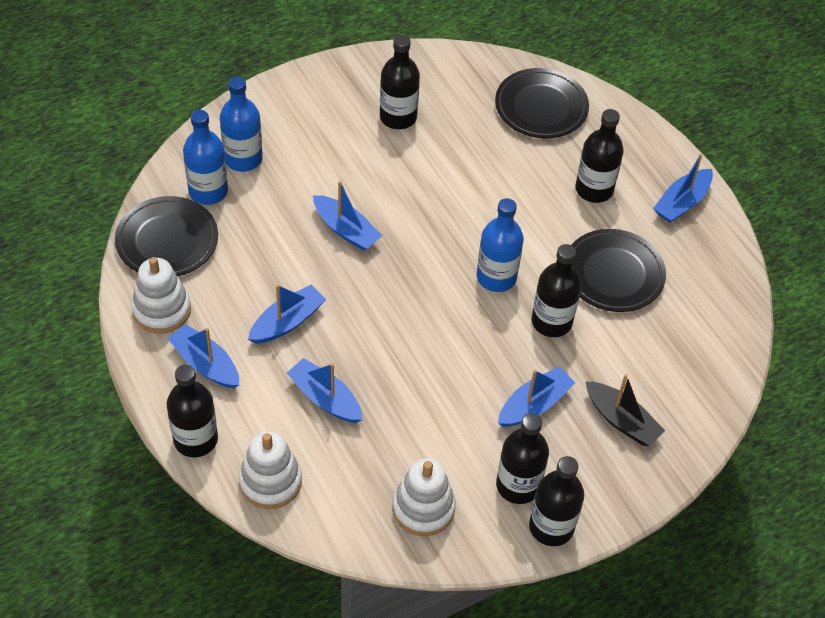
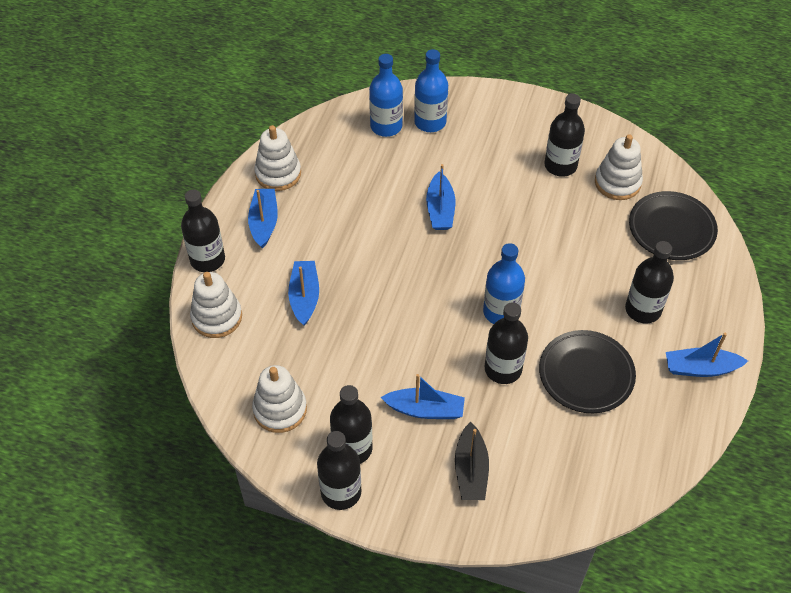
camera: 50 degrees right, 0 degrees up
black plate [115,196,218,276] -> none
blue boat [248,284,326,344] -> none
none -> white stacking toy [595,134,643,200]

